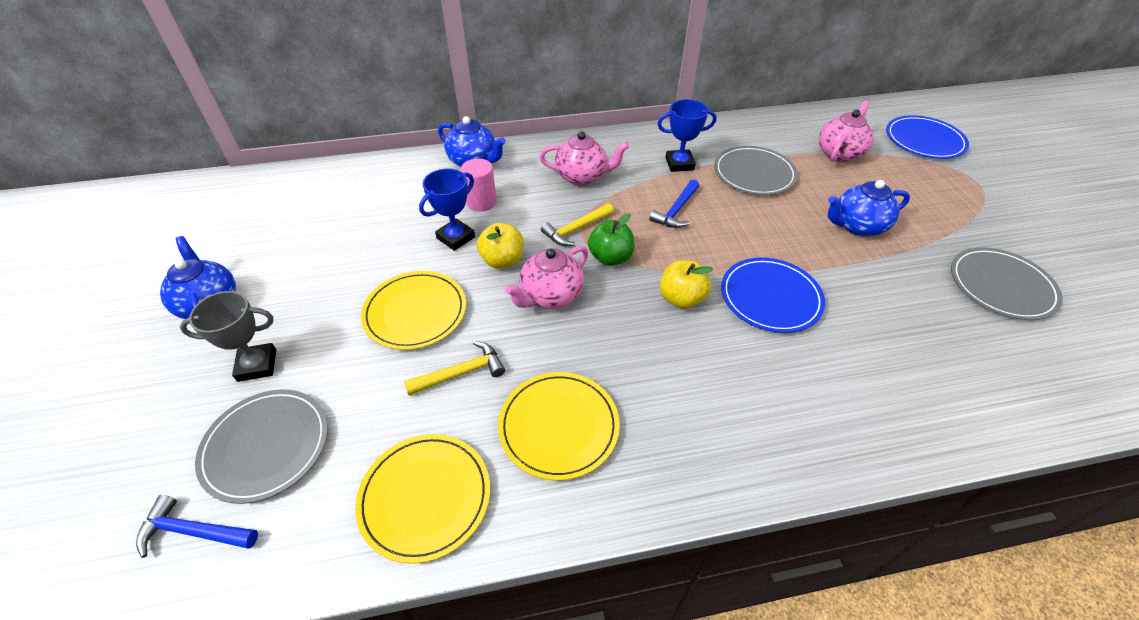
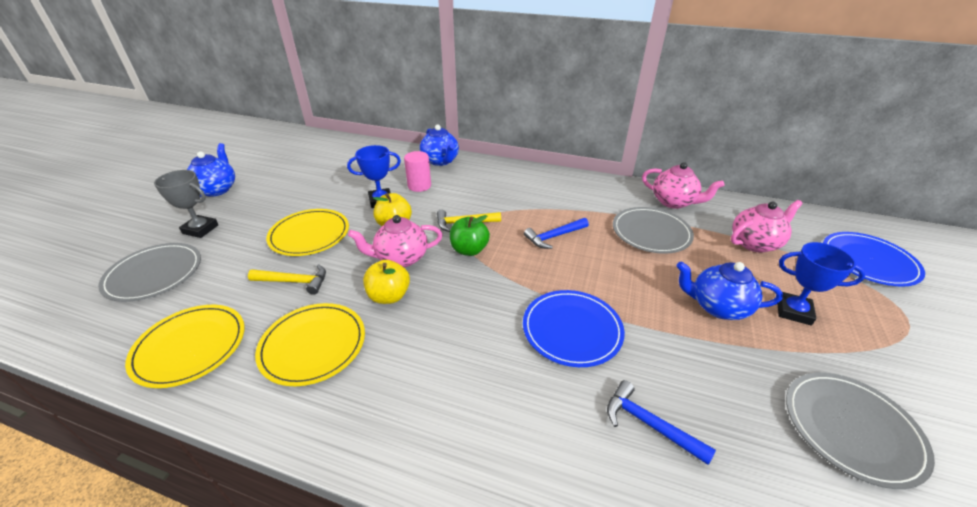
camera: 30 degrees right, 10 degrees down
blue hammer [136,495,258,558] -> blue hammer moved to [607,380,716,465]
pink teapot [539,132,629,186] -> pink teapot moved to [642,162,724,209]
blue trophy [658,99,716,172] -> blue trophy moved to [778,242,865,326]
yellow apple [660,260,713,309] -> yellow apple moved to [363,260,410,304]

